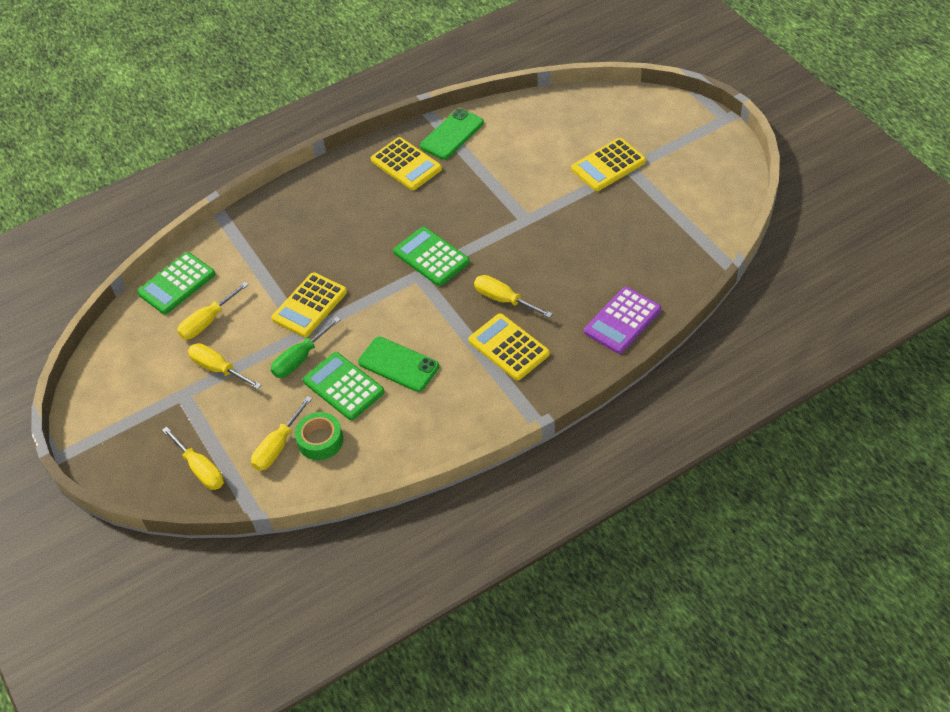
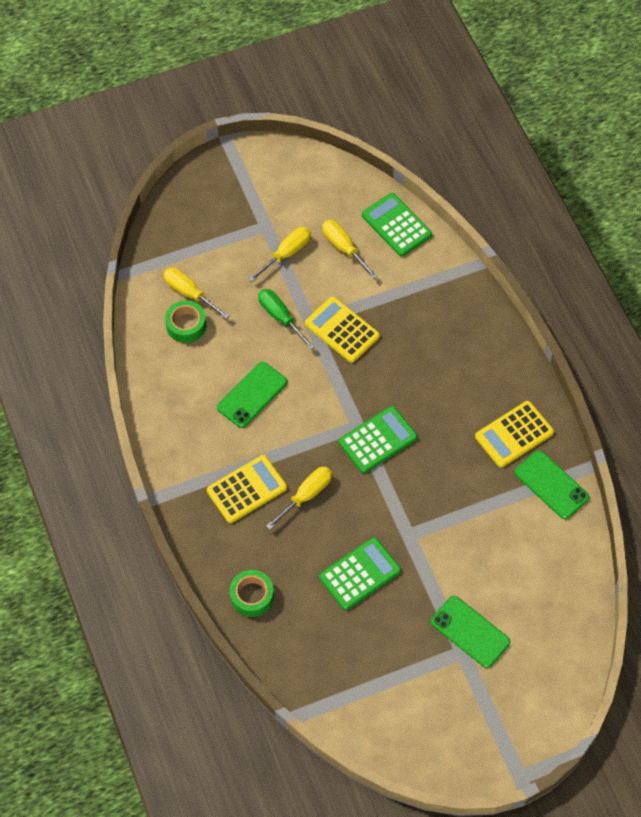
camera: 95 degrees right, 10 degrees up
yellow screwdriver [162,427,224,490] -> none
green calculator [303,352,385,420] -> green calculator moved to [319,537,401,610]
yellow calculator [571,138,646,191] -> green phone [431,596,510,668]
purple calculator [584,287,661,354] -> green tape [230,570,274,617]

